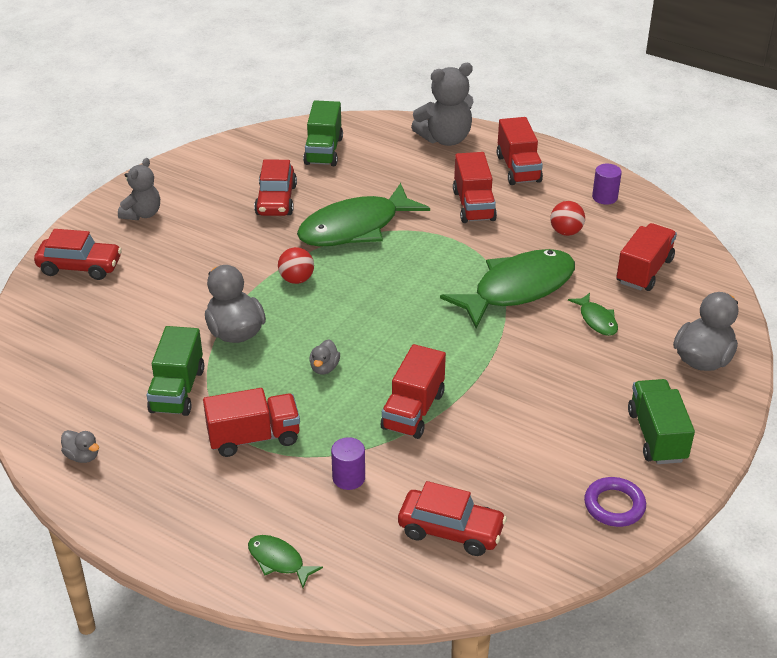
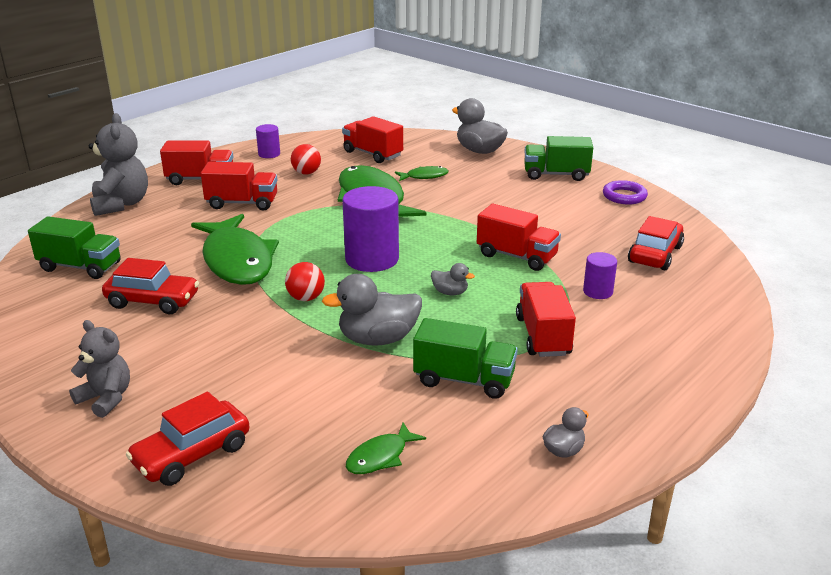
camera: 80 degrees left, 10 degrees down
red car [34,229,122,280] -> red car turned 150 degrees counterclockwise [126,391,249,486]
green fish [248,535,323,588] -> green fish moved to [346,423,426,474]
none -> purple cylinder [342,186,399,272]

